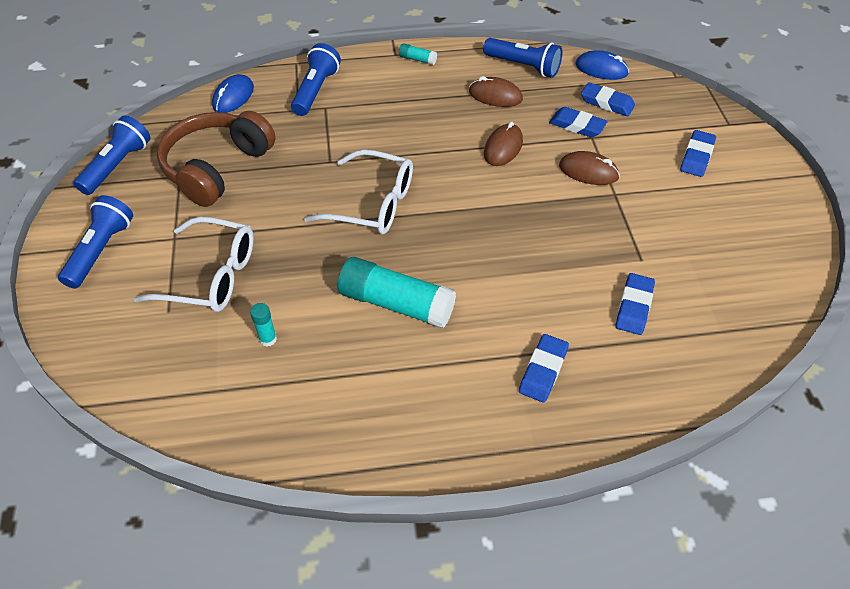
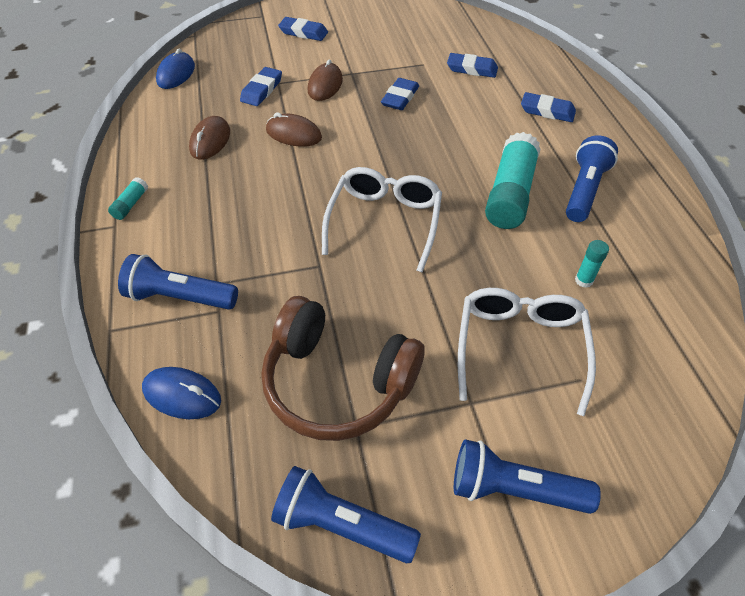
camera: 95 degrees left, 0 degrees up
blue flashlight [483,38,562,78] -> blue flashlight moved to [566,135,618,222]
blue eraser [581,82,635,116] -> blue eraser moved to [381,78,419,110]

